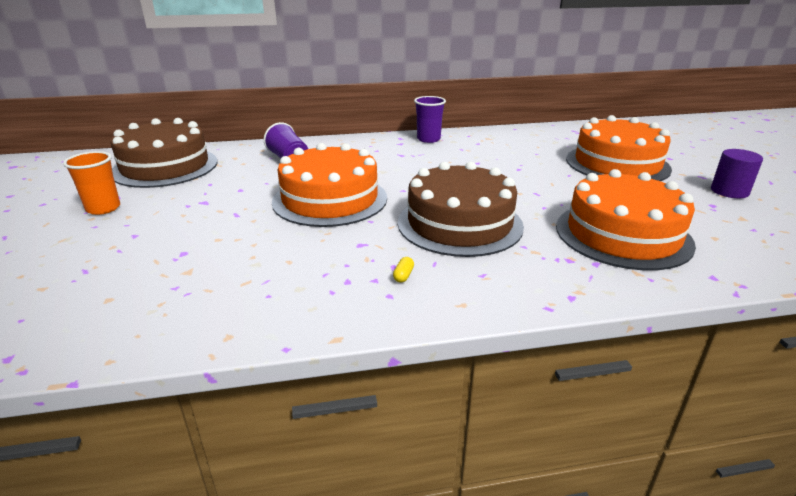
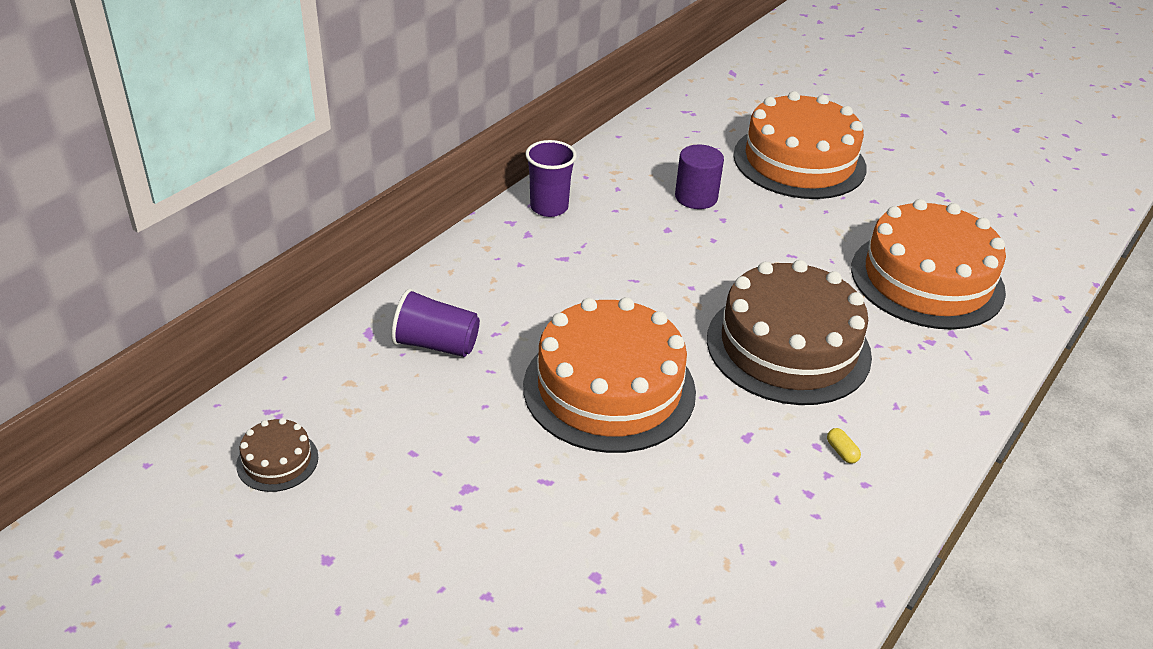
camera: 45 degrees left, 10 degrees up
orange cup [63,151,120,215] -> none
brown cake [111,118,217,188] -> brown cake [236,418,318,492], size x0.42
purple cylinder [711,149,763,198] -> purple cylinder moved to [675,144,724,209]

